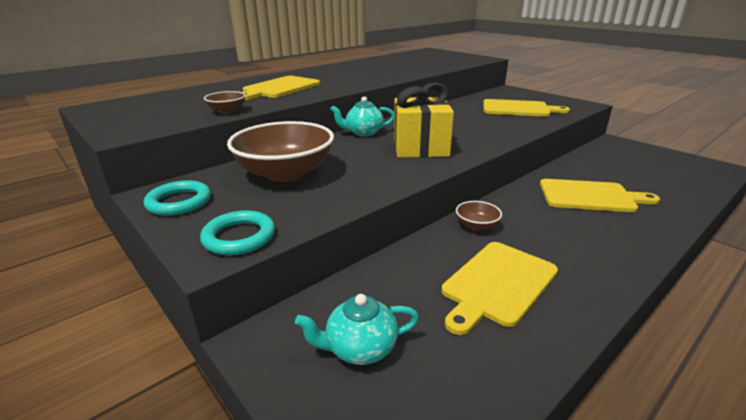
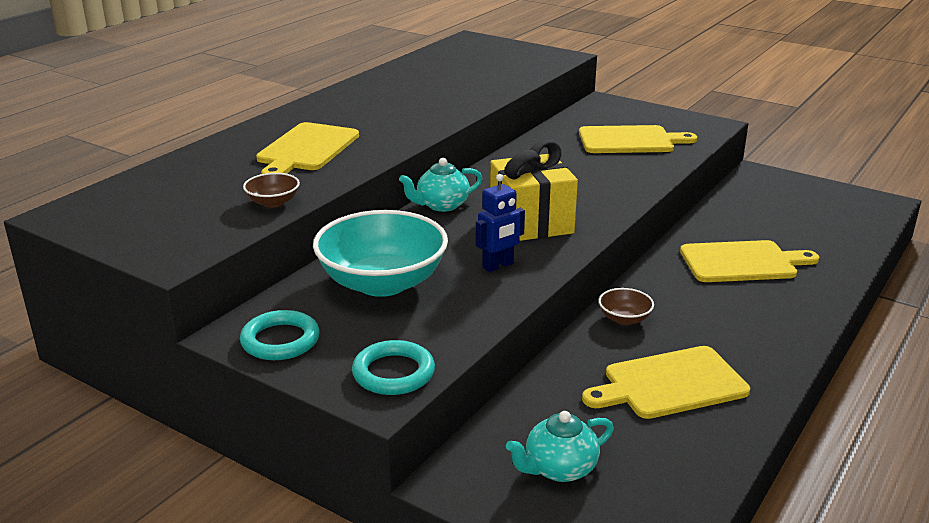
camera: 15 degrees left, 0 degrees up
brown bowl [227,121,334,182] -> turquoise bowl [313,210,448,297]
yellow cutting board [442,242,558,335] -> yellow cutting board turned 45 degrees clockwise [582,346,750,419]
none -> blue robot [476,174,525,272]

